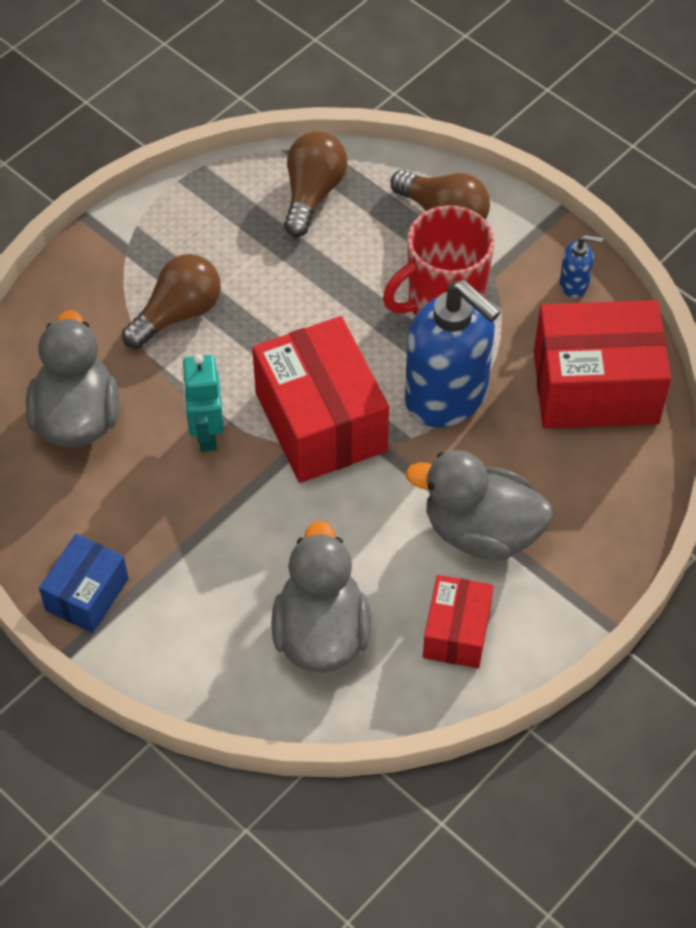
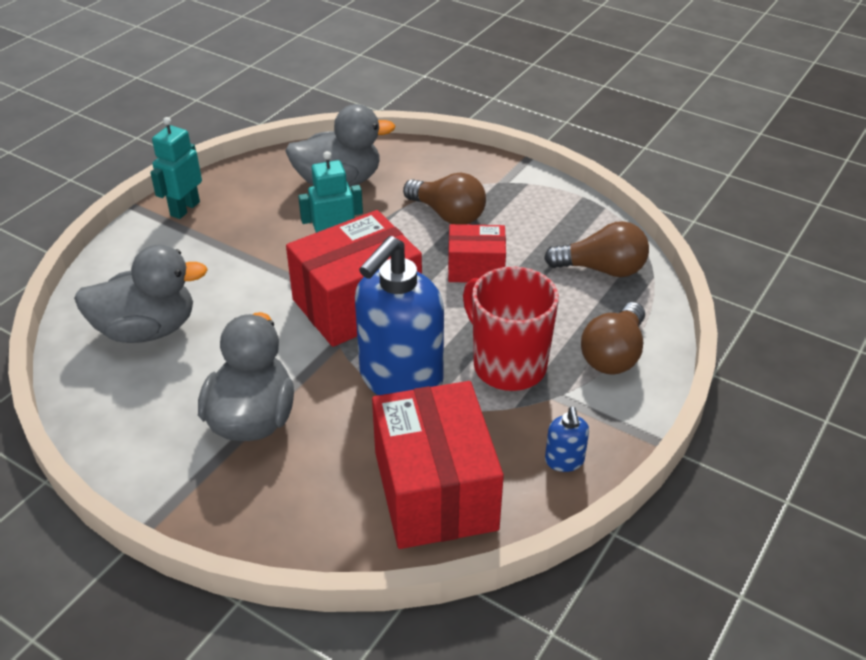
camera: 80 degrees right, 15 degrees down
blue box [39,534,129,633] -> turquoise robot [150,117,202,219]
red box [423,575,493,668] -> red box moved to [448,224,506,282]

